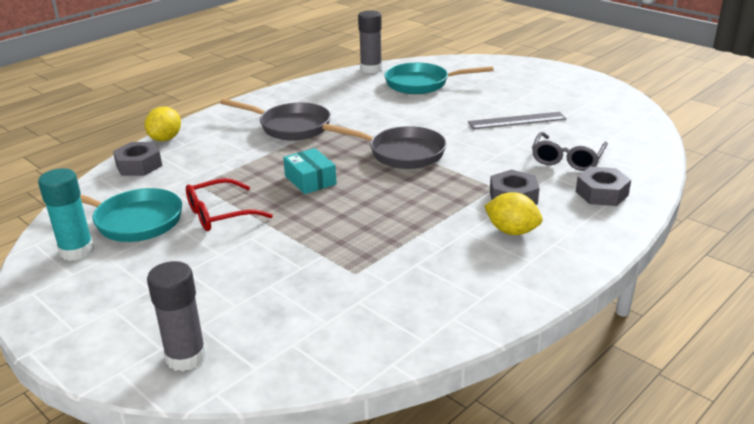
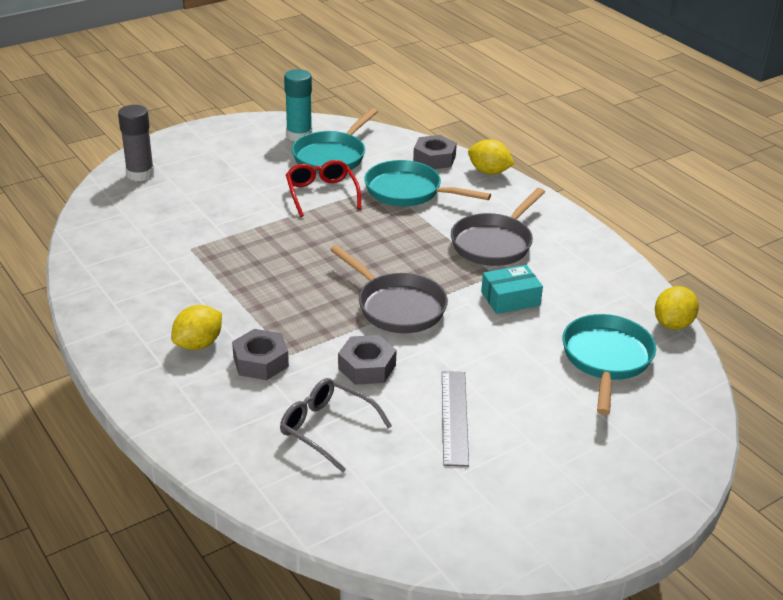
camera: 100 degrees right, 5 degrees up
turquoise box [283,148,337,194] -> turquoise box moved to [481,265,543,314]
grey pan [322,124,446,169] -> grey pan turned 75 degrees counterclockwise [330,245,448,333]
grey glue stick [358,10,382,73] -> yellow lemon [655,286,699,330]
grey nut [576,167,631,206] -> grey nut moved to [338,335,397,385]
none -> turquoise pan [364,160,491,206]

